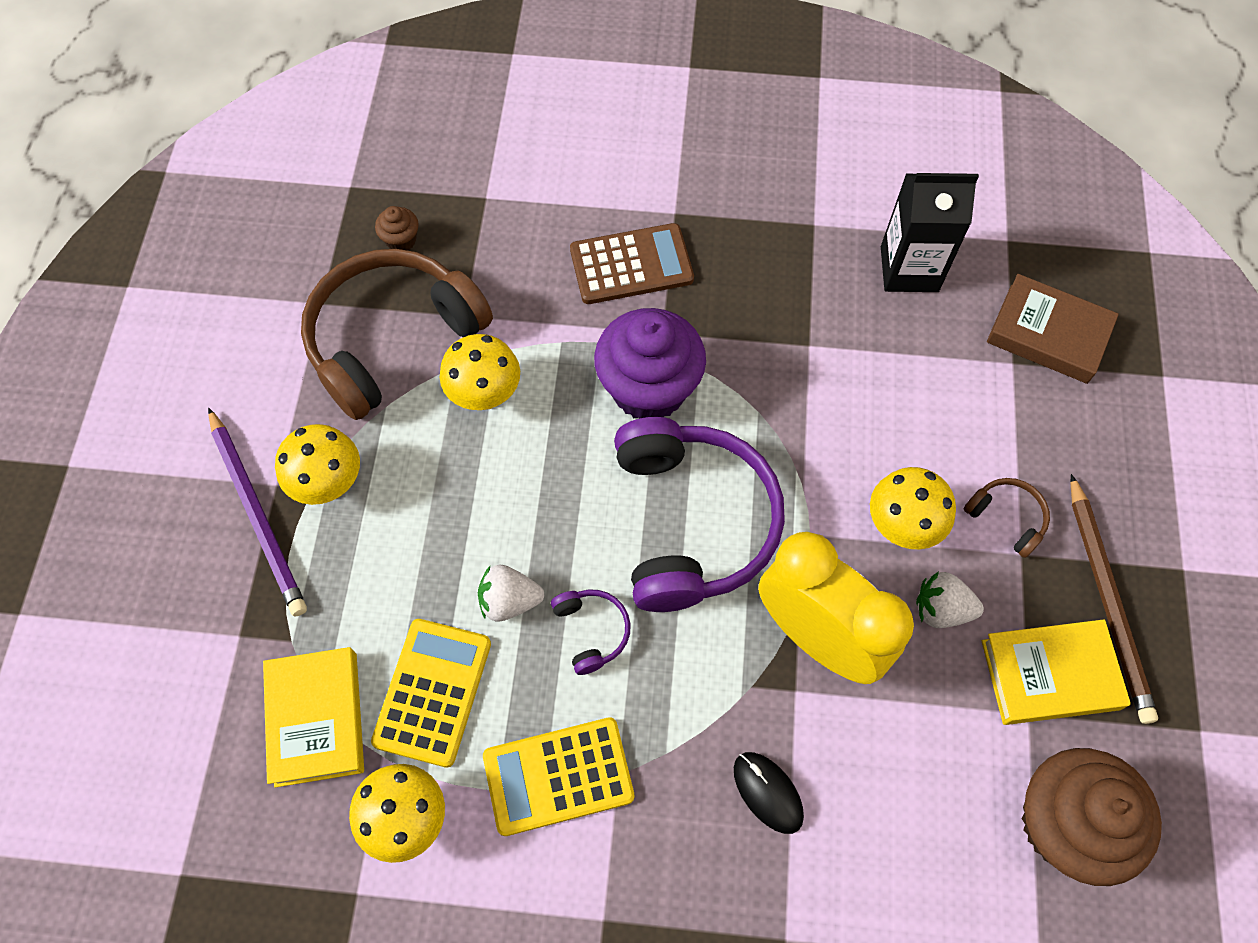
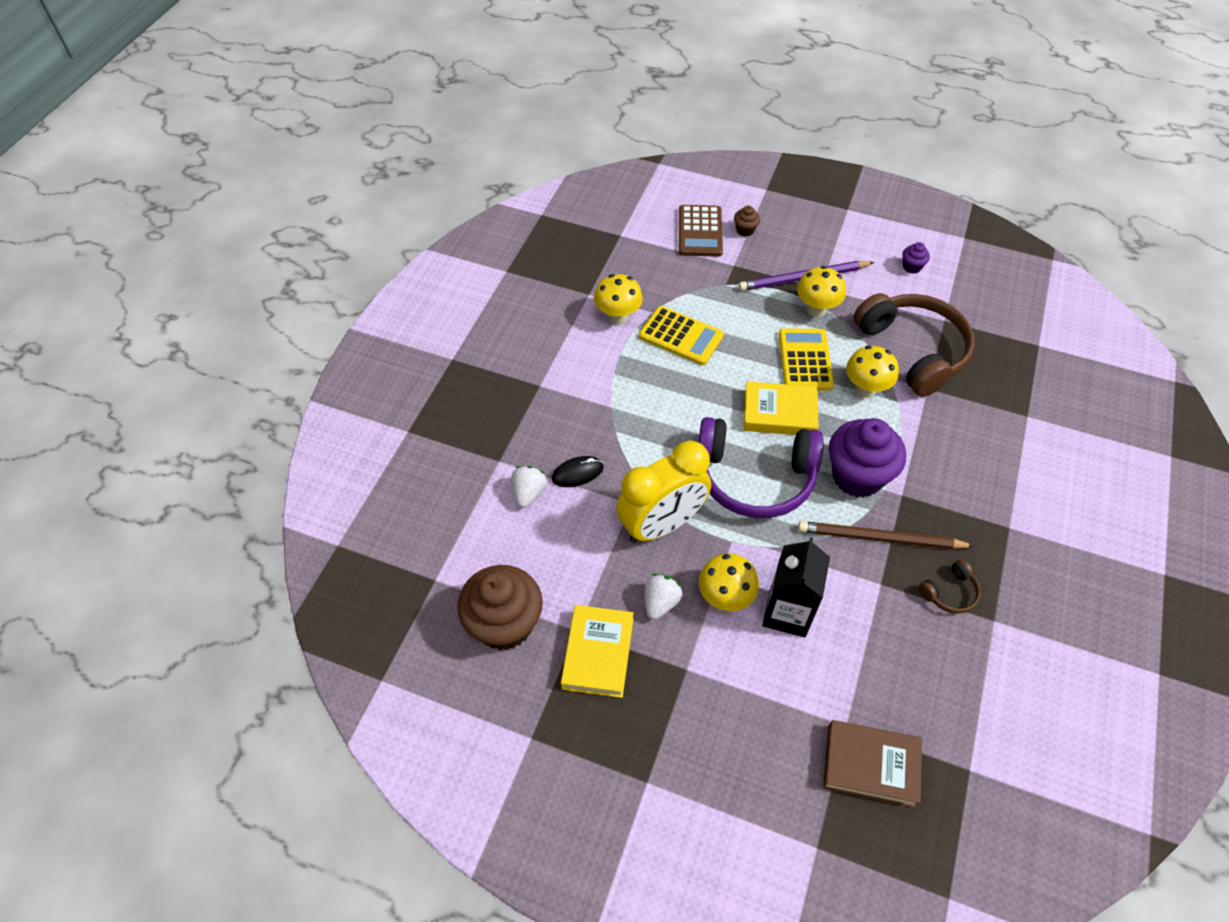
camera: 105 degrees right, 10 degrees down
yellow book [263,647,364,788] -> yellow book moved to [744,381,819,435]
brown cupcake [375,206,419,251] -> brown cupcake moved to [734,206,760,237]
white strawberry [478,565,544,622] -> white strawberry moved to [511,466,547,508]
yellow calculator [483,717,634,836] -> yellow calculator moved to [779,328,834,391]
purple headphones [551,589,631,675] -> none
brown calculator [570,223,694,304] -> brown calculator moved to [679,205,723,257]
black carton [881,173,979,292] -> black carton moved to [762,537,830,637]
brown headphones [964,478,1050,558] -> brown headphones moved to [919,559,981,614]
brown book [987,274,1119,384] -> brown book turned 60 degrees clockwise [823,720,922,808]
brown pencil [1070,474,1158,724] -> brown pencil moved to [798,521,974,549]
none -> purple cupcake [902,242,930,274]

